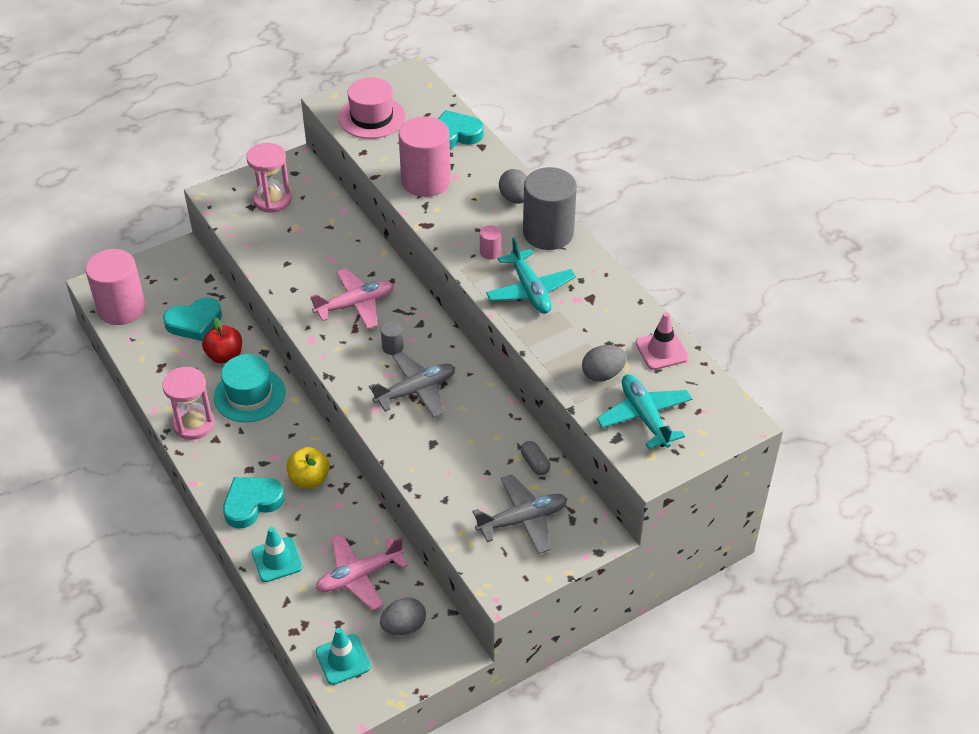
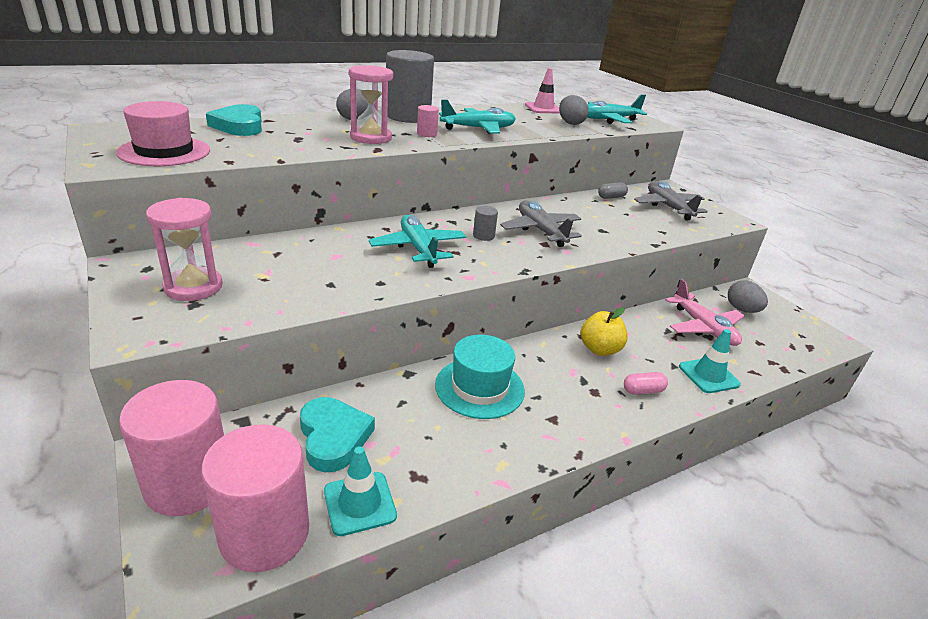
camera: 90 degrees left, 15 degrees down
pink hourglass [162,367,214,440] -> pink hourglass moved to [349,65,393,144]
red apple [202,318,242,364] -> none
turquoise heart [223,477,284,528] -> pink capsule [624,372,668,395]
pink plane [310,269,394,329] -> turquoise plane [369,215,466,268]
turquoise traffic cone [316,628,371,685] -> turquoise traffic cone moved to [324,446,397,536]
pink cylinder [398,116,451,197] -> pink cylinder moved to [119,380,224,516]

